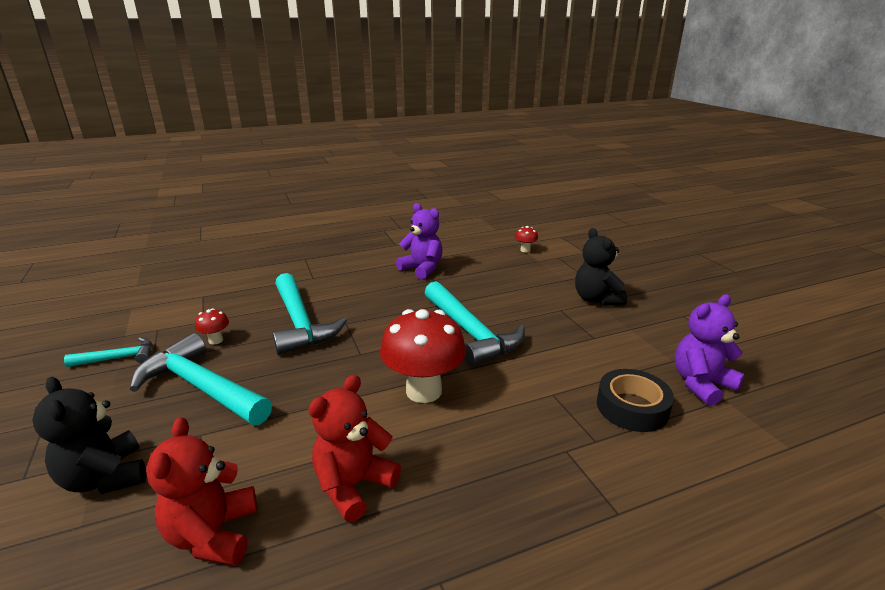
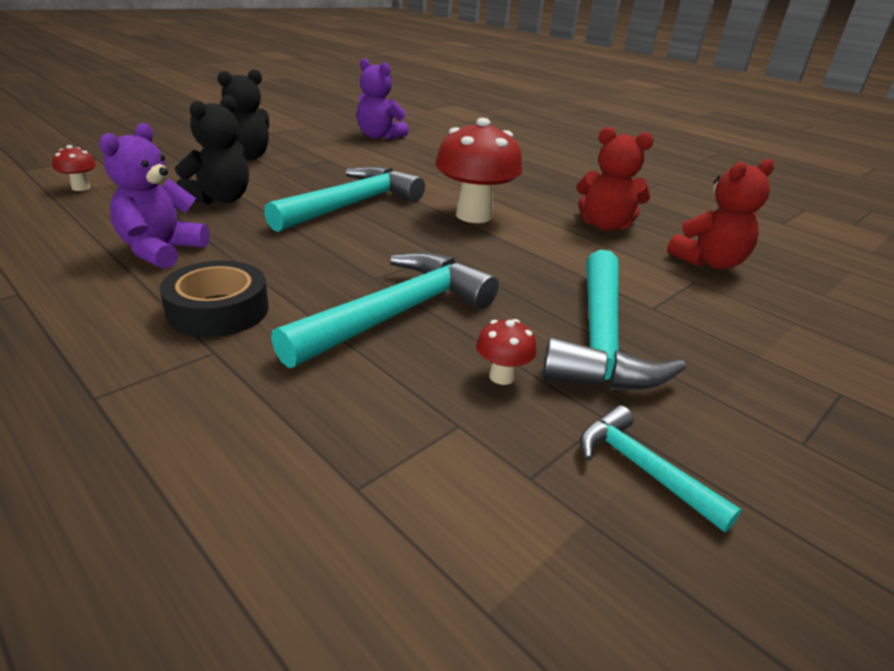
camera: 115 degrees left, 5 degrees up
black teddy bear [32,377,146,494] -> black teddy bear moved to [175,95,249,205]
black tape [597,369,674,432] -> black tape moved to [159,260,269,337]

